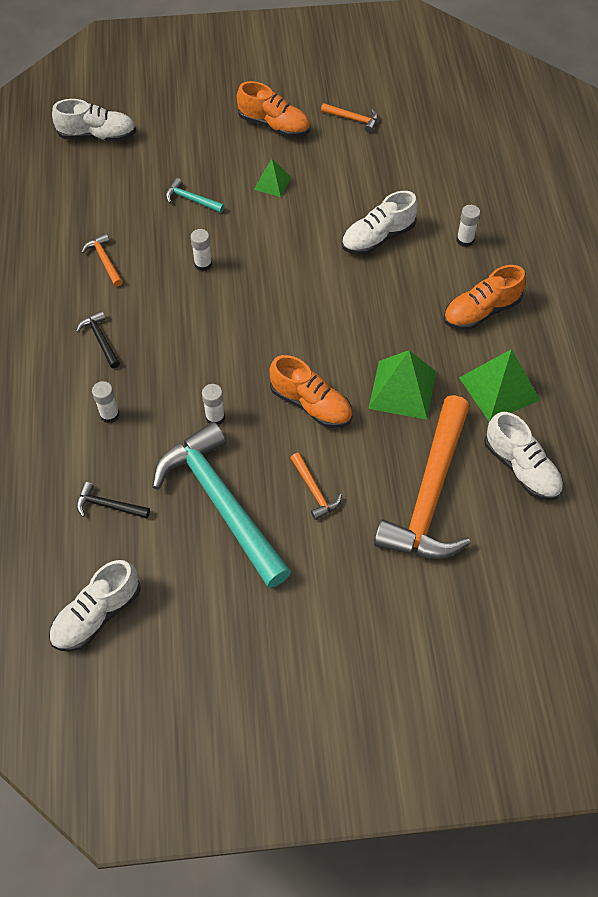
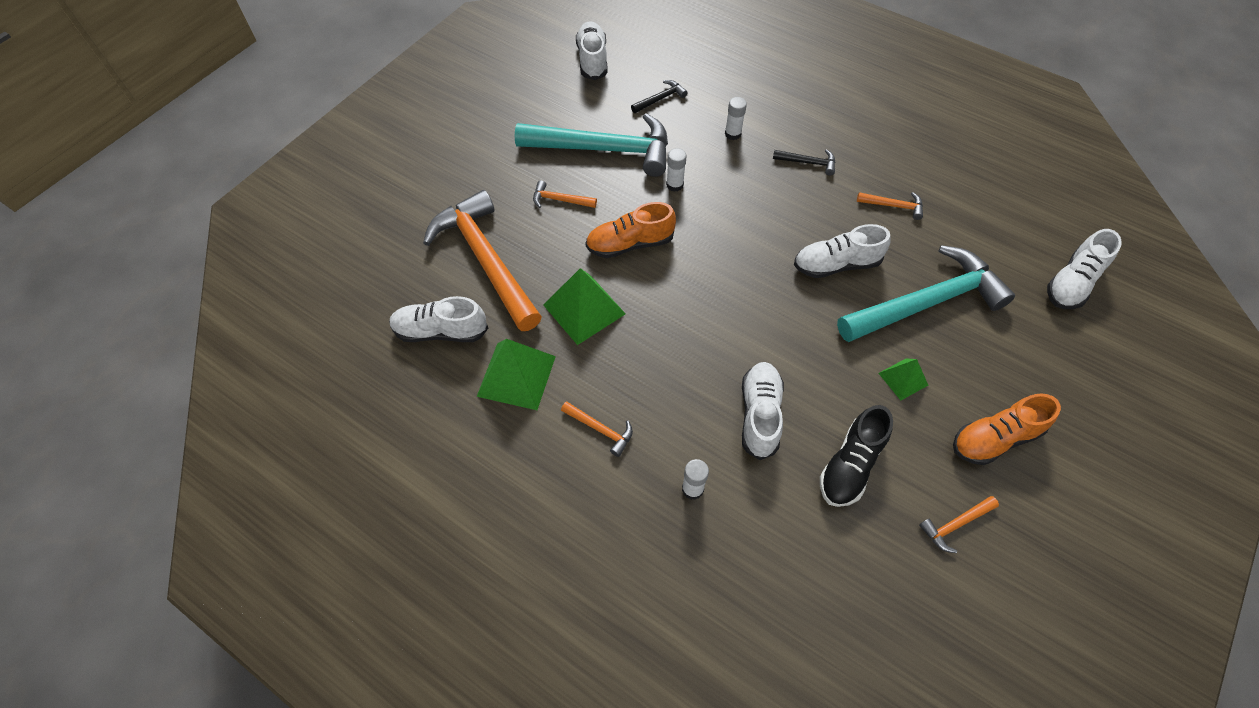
camera: 130 degrees right, 0 degrees up
turquoise hammer [166,178,225,213] -> turquoise hammer [837,245,1015,342], size x2.48
white glue stick [191,229,212,271] -> white shoe [794,224,891,278]
orange shoe [443,265,526,330] -> orange hammer [561,401,633,457]
none -> black shoe [820,405,893,507]

